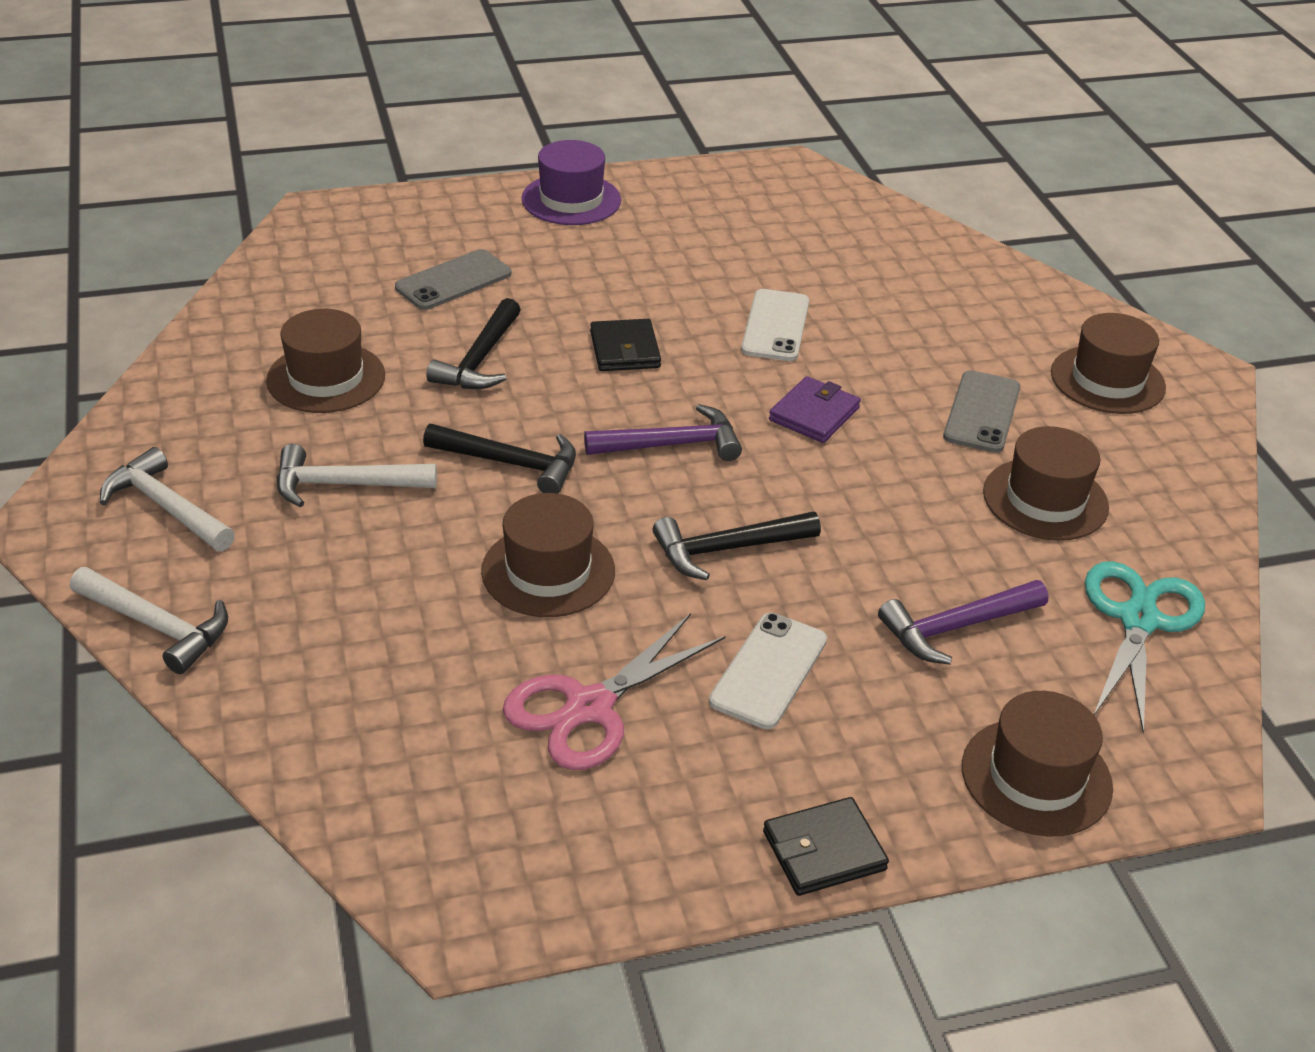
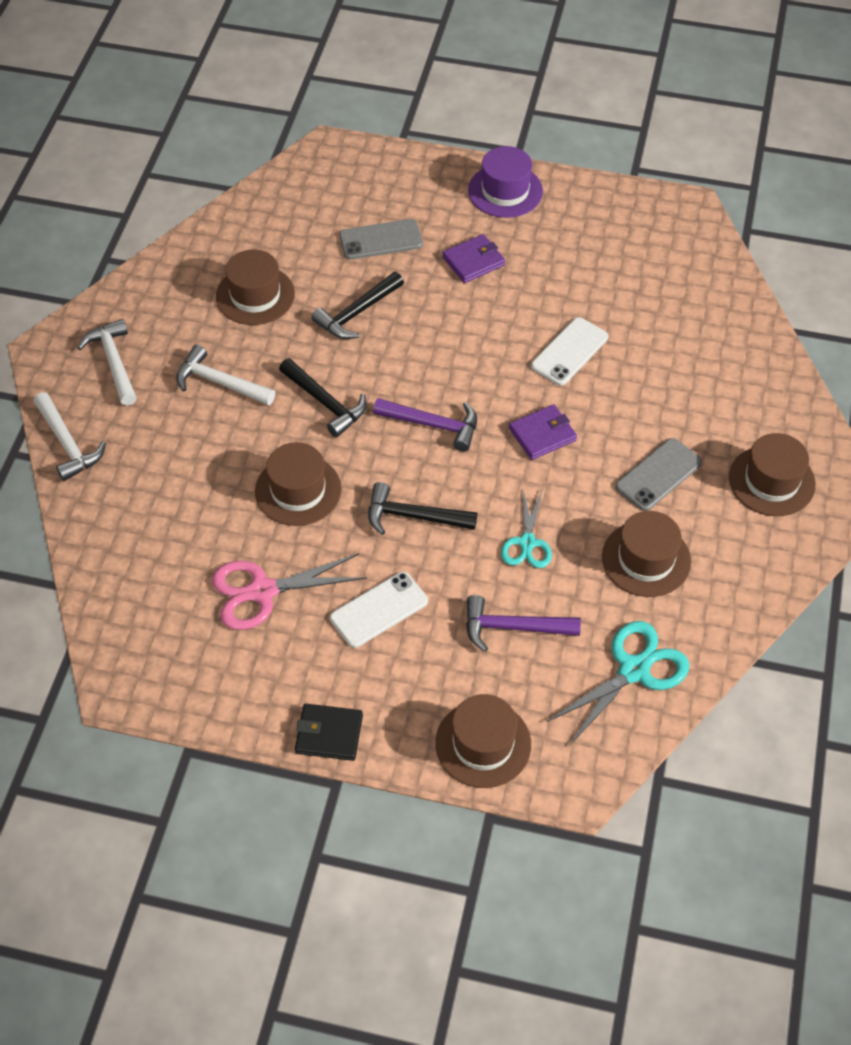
camera: 30 degrees right, 15 degrees up
black wallet [590,319,661,371] -> none
none -> purple wallet [442,234,505,283]
none -> turquoise scissors [501,490,552,568]

